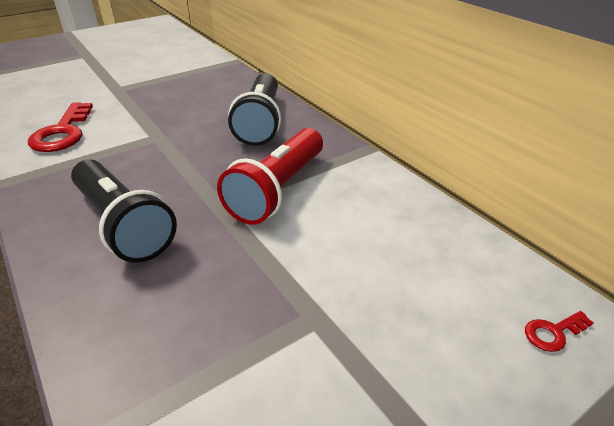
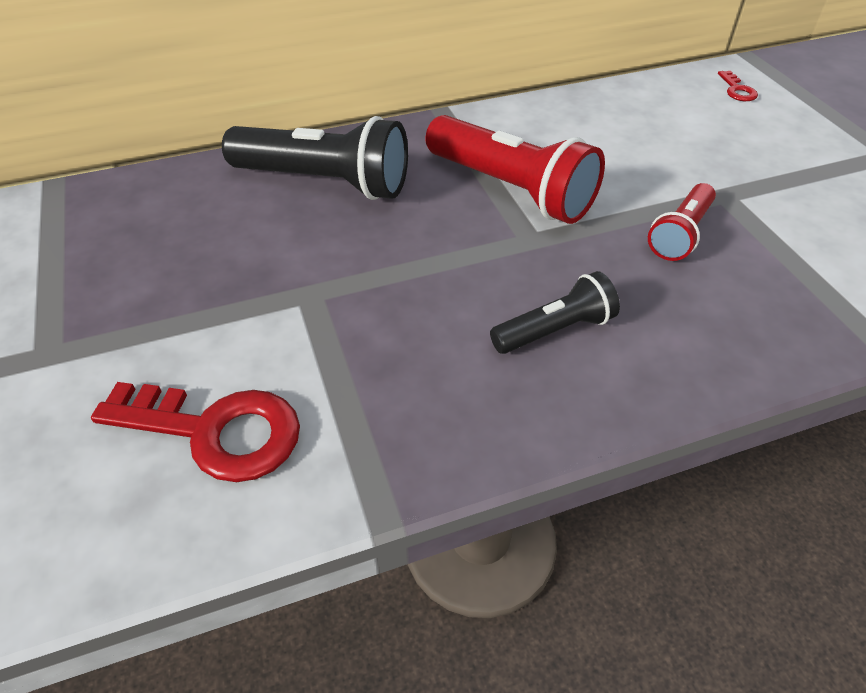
camera: 75 degrees left, 10 degrees up
black flashlight [71,159,177,263] -> black flashlight [490,271,620,354], size x0.56
none -> red flashlight [648,183,716,261]

